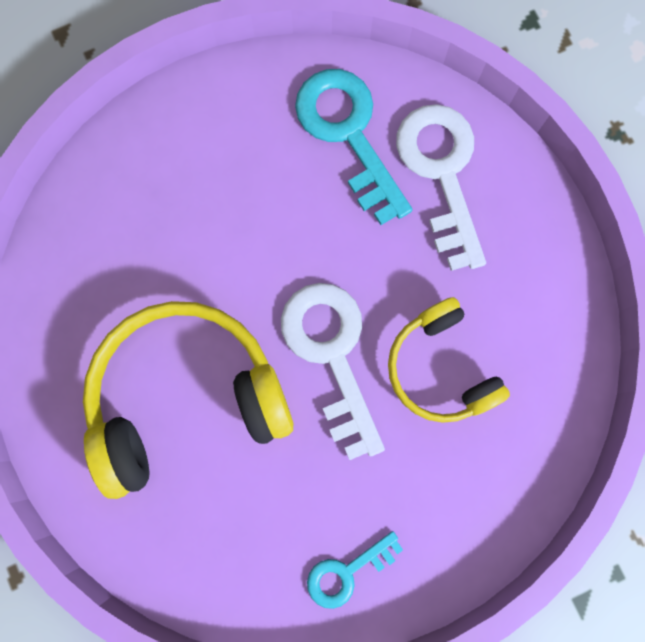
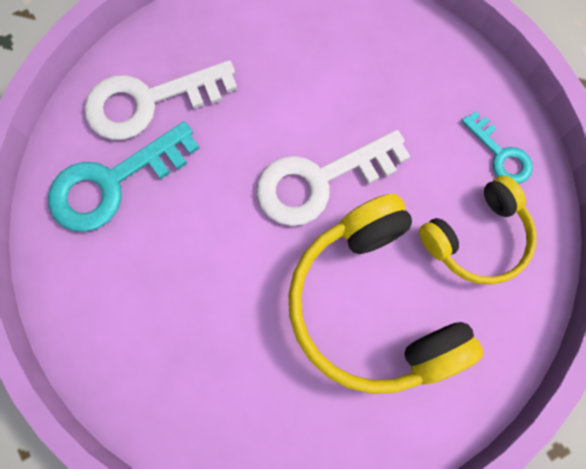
camera: 95 degrees left, 5 degrees down
yellow headphones [388,297,510,423] -> yellow headphones moved to [419,175,536,285]

